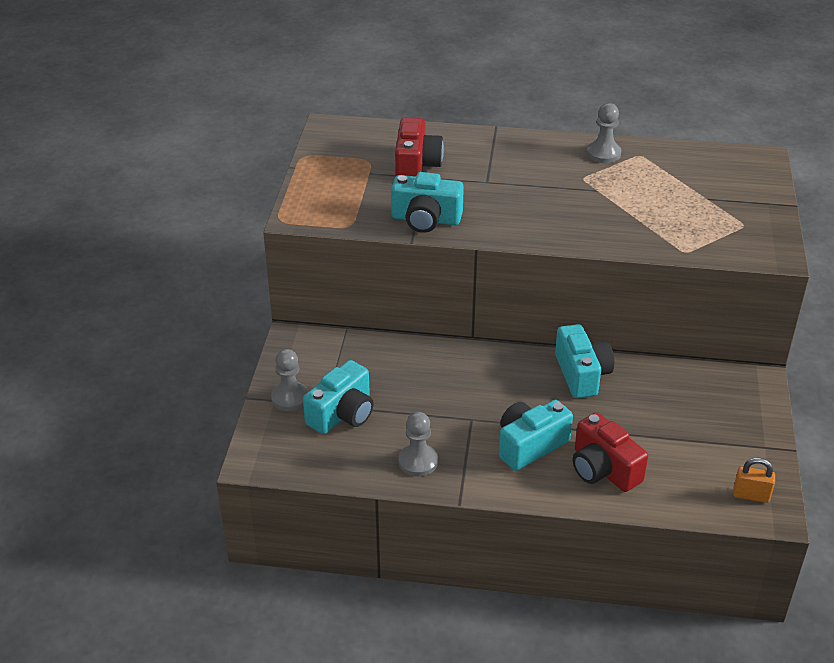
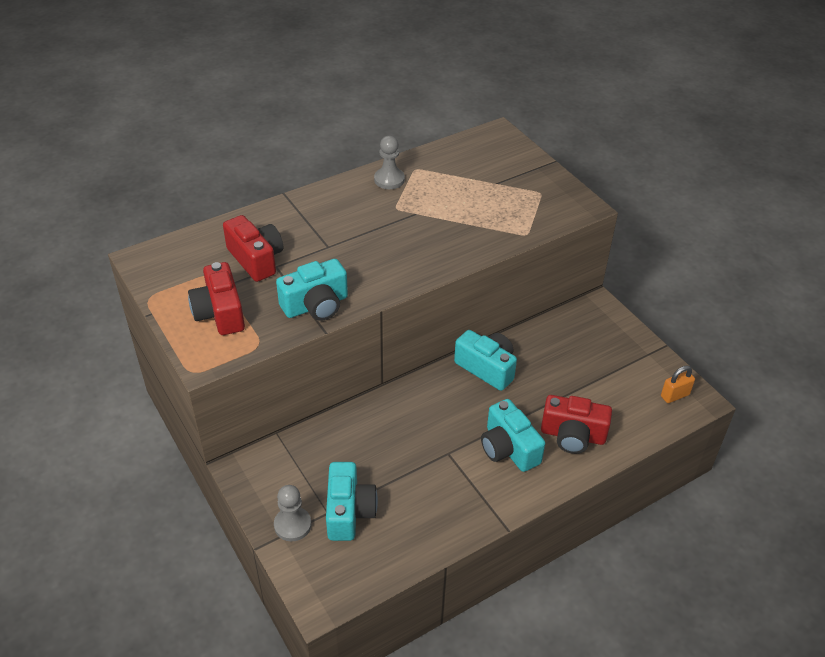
camera: 40 degrees left, 5 degrees up
grey pawn [399,412,438,477] -> none
turquoise camera [499,400,573,471] -> turquoise camera turned 45 degrees counterclockwise [481,399,545,472]
none -> red camera [188,262,245,335]

